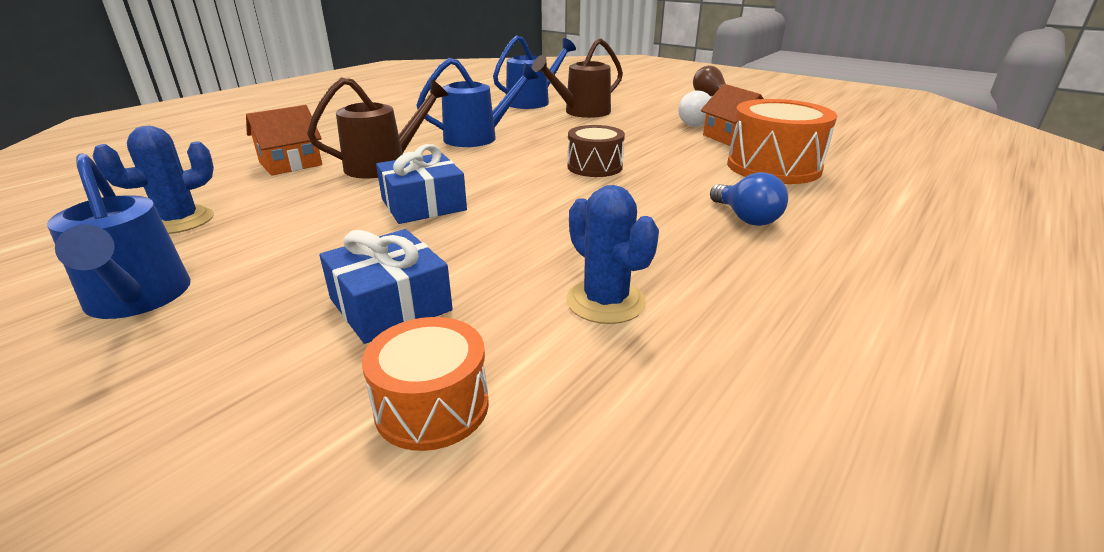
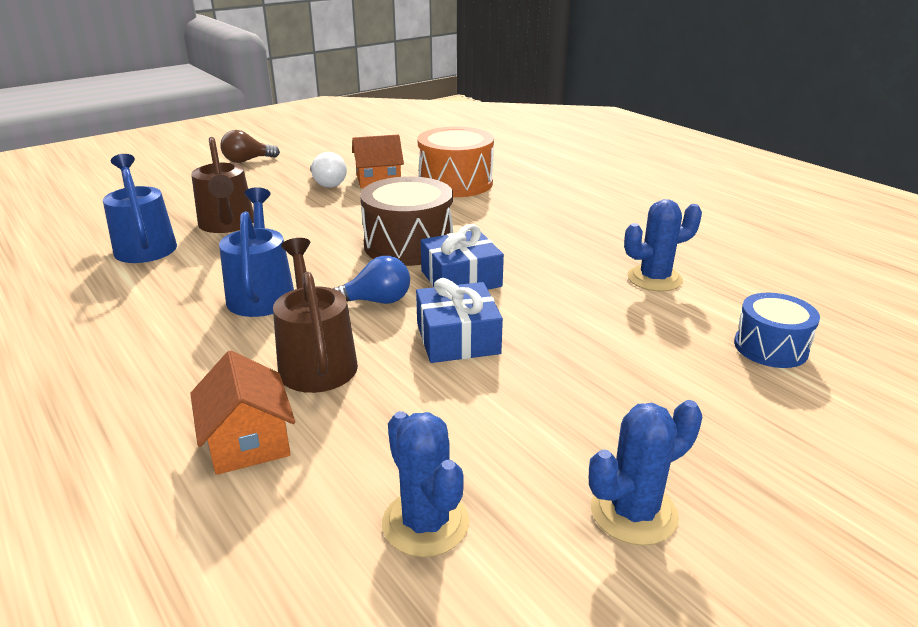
camera: 75 degrees left, 0 degrees up
blue watering can [47,153,191,319] -> blue cactus [589,400,703,546]
blue gift [320,229,453,344] -> blue gift moved to [421,224,504,290]
orange drum [362,317,489,451] -> blue drum [734,293,820,368]
brown drum [567,125,625,177] -> brown drum [360,176,453,266], size x1.63
blue light bulb [710,172,788,226] -> blue light bulb moved to [333,256,410,304]

